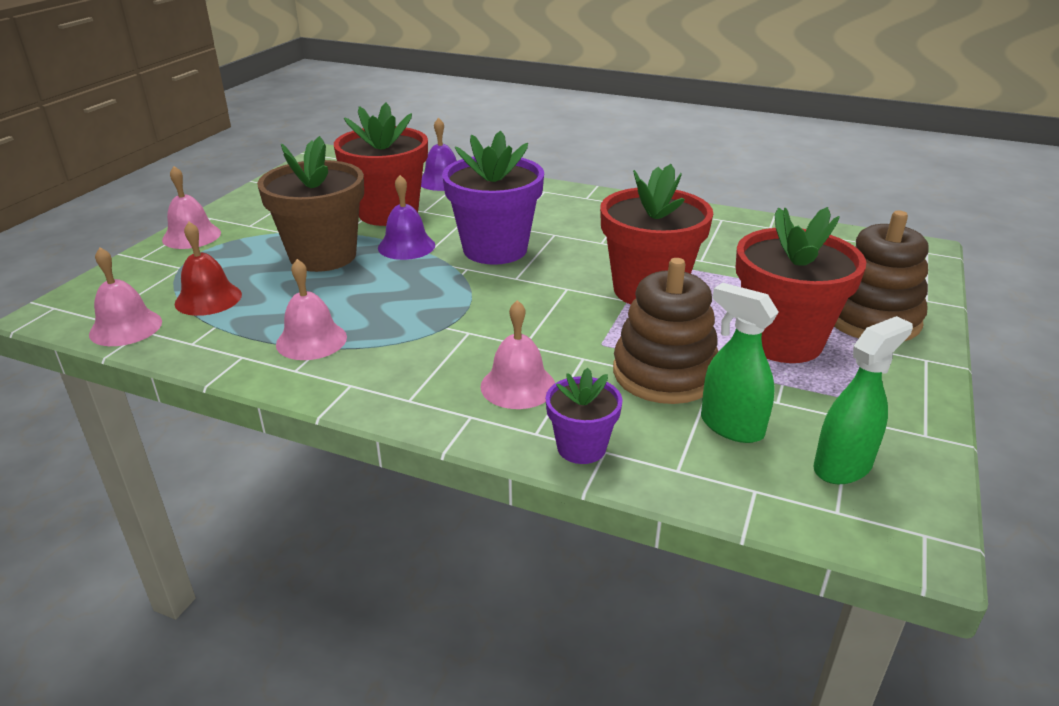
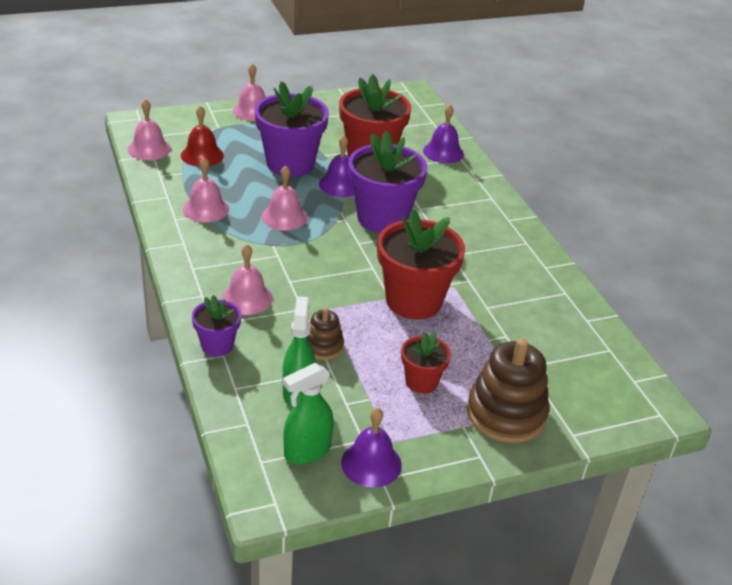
camera: 45 degrees right, 5 degrees up
brown flower pot [257,136,364,272] -> purple flower pot [255,81,329,177]
brown stacking toy [613,258,719,404] -> brown stacking toy [307,308,344,360], size x0.53
red flower pot [736,207,866,363] -> red flower pot [401,332,451,394], size x0.53
green spray bottle [814,316,913,484] -> green spray bottle turned 135 degrees clockwise [283,363,333,464]
none -> pink bell [261,165,307,230]
none -> purple bell [341,407,402,487]

